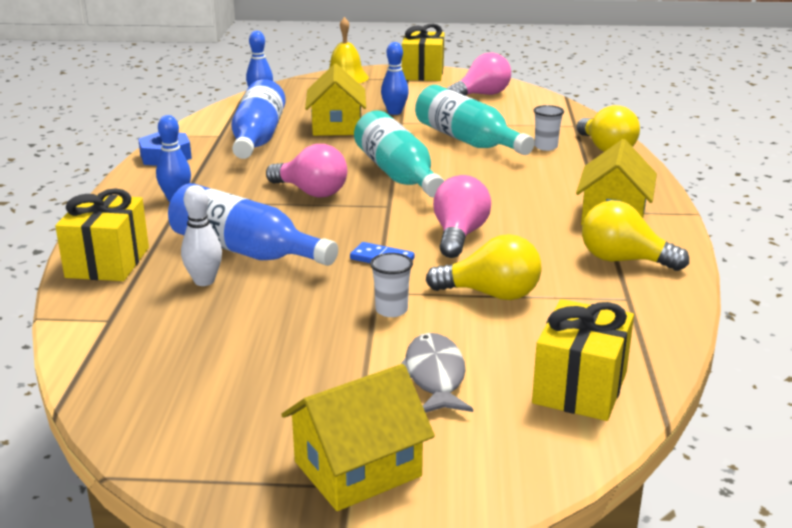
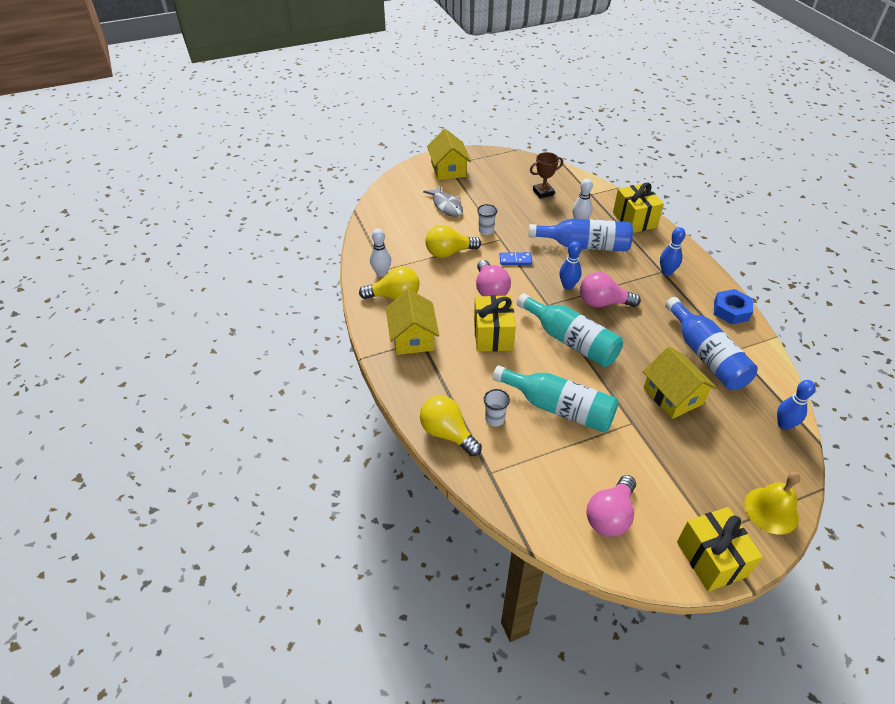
camera: 155 degrees right, 20 degrees up
yellow house [281,364,435,511] -> yellow house turned 45 degrees counterclockwise [427,129,471,180]
blue bowling pin [381,42,409,115] -> blue bowling pin moved to [559,241,582,290]
yellow gift [532,299,634,421] -> yellow gift moved to [474,295,516,352]
none -> white bowling pin [370,228,391,277]
none -> brown trophy [530,152,563,199]

